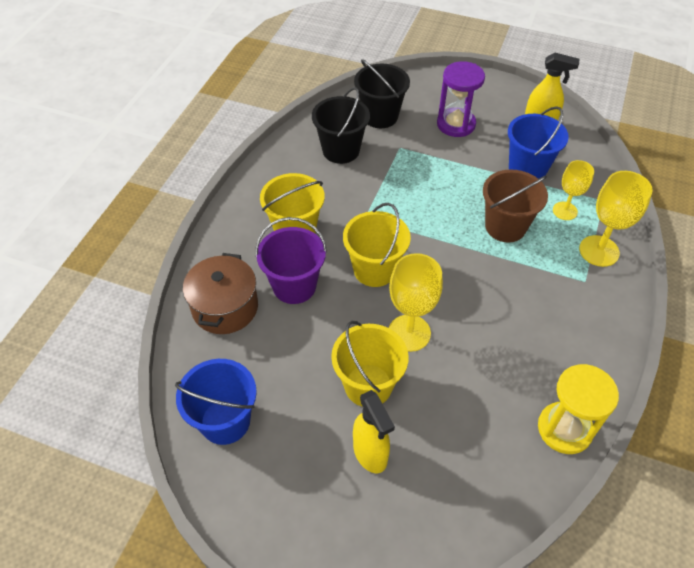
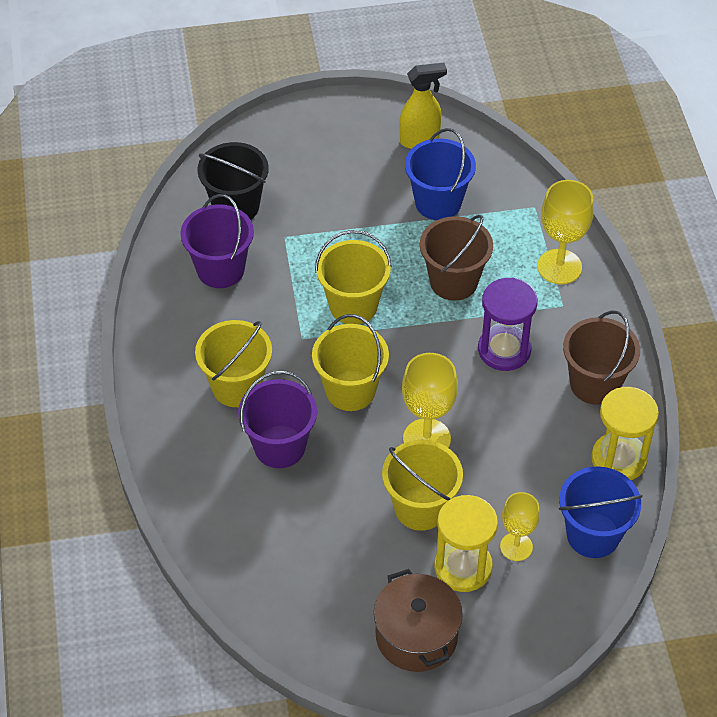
camera: 30 degrees left, 0 degrees up
blue bucket [175,359,257,445] -> blue bucket moved to [559,466,643,558]
brown pot [183,253,258,334] -> brown pot moved to [374,569,463,672]
black bucket [312,87,370,164] -> purple bucket [180,194,254,288]
yellow spray bottle [353,390,395,473] -> yellow hourglass [434,495,498,592]
purple hourglass [437,61,485,137] -> purple hourglass moved to [478,278,538,371]
yellow goblet [553,160,594,220] -> yellow goblet moved to [500,492,540,561]
none -> yellow bucket [315,230,392,324]
none -> brown bucket [563,310,640,405]

